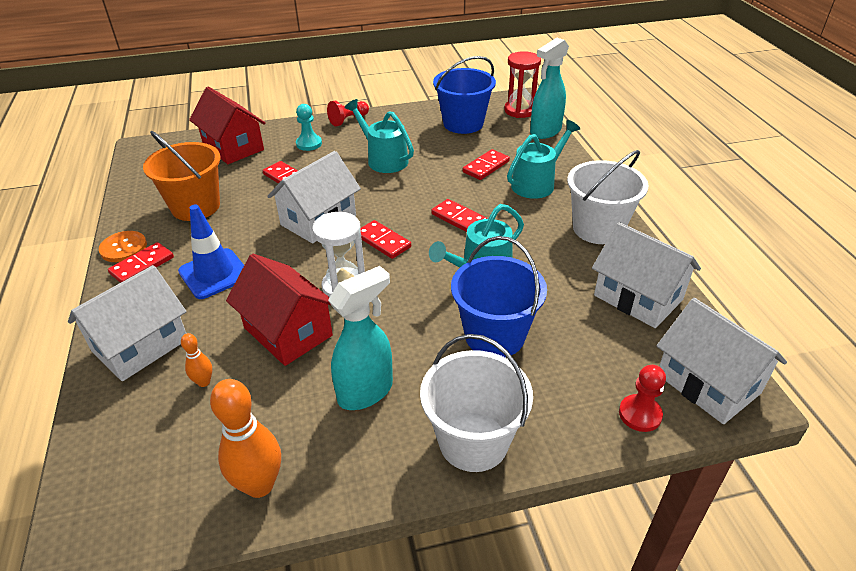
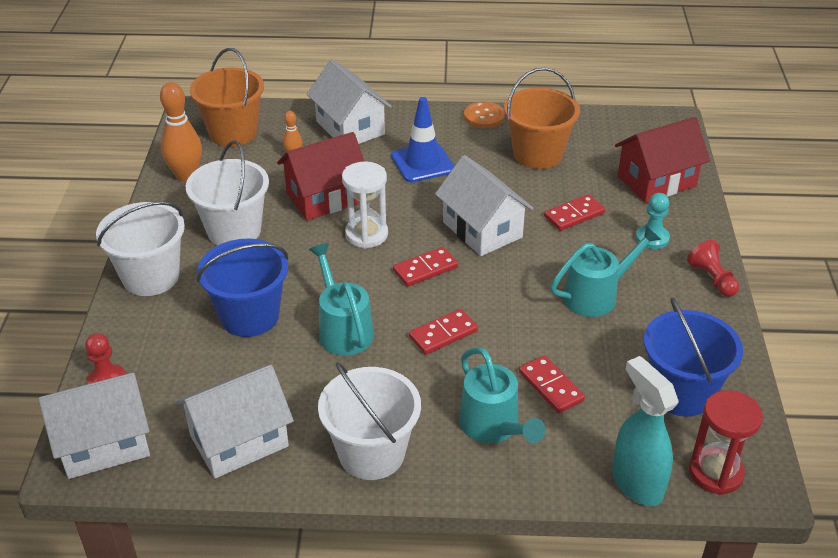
camera: 105 degrees right, 0 degrees up
red domino [108,242,174,283] -> none
turquoise spray bottle [328,266,393,410] -> white bucket [186,140,269,246]
none -> orange bucket [190,48,264,147]

